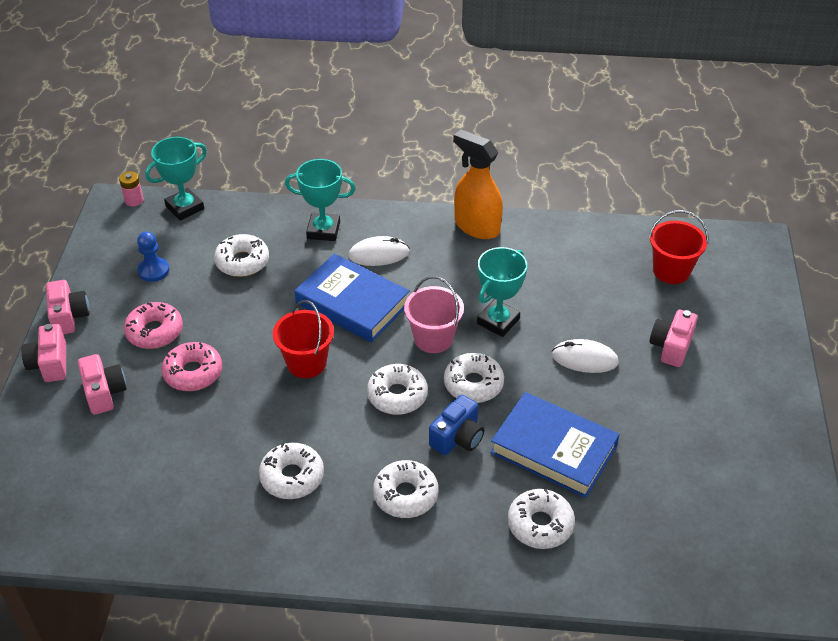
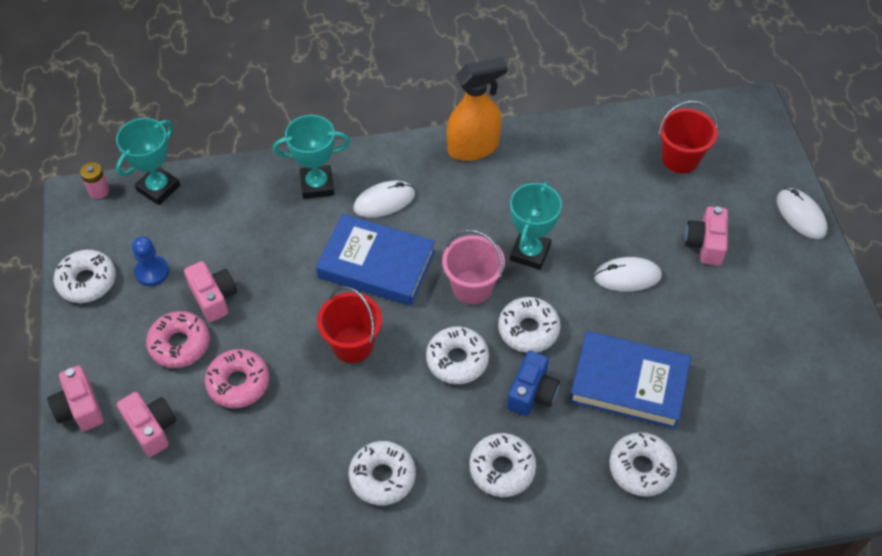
camera: 15 degrees left, 10 degrees up
pink camera [46,280,90,335] -> pink camera moved to [184,261,237,322]
white donut [214,234,269,277] -> white donut moved to [54,250,116,303]
orange spray bottle [453,129,503,239] -> orange spray bottle turned 135 degrees clockwise [447,57,508,161]
none -> white mouse [777,188,827,239]

